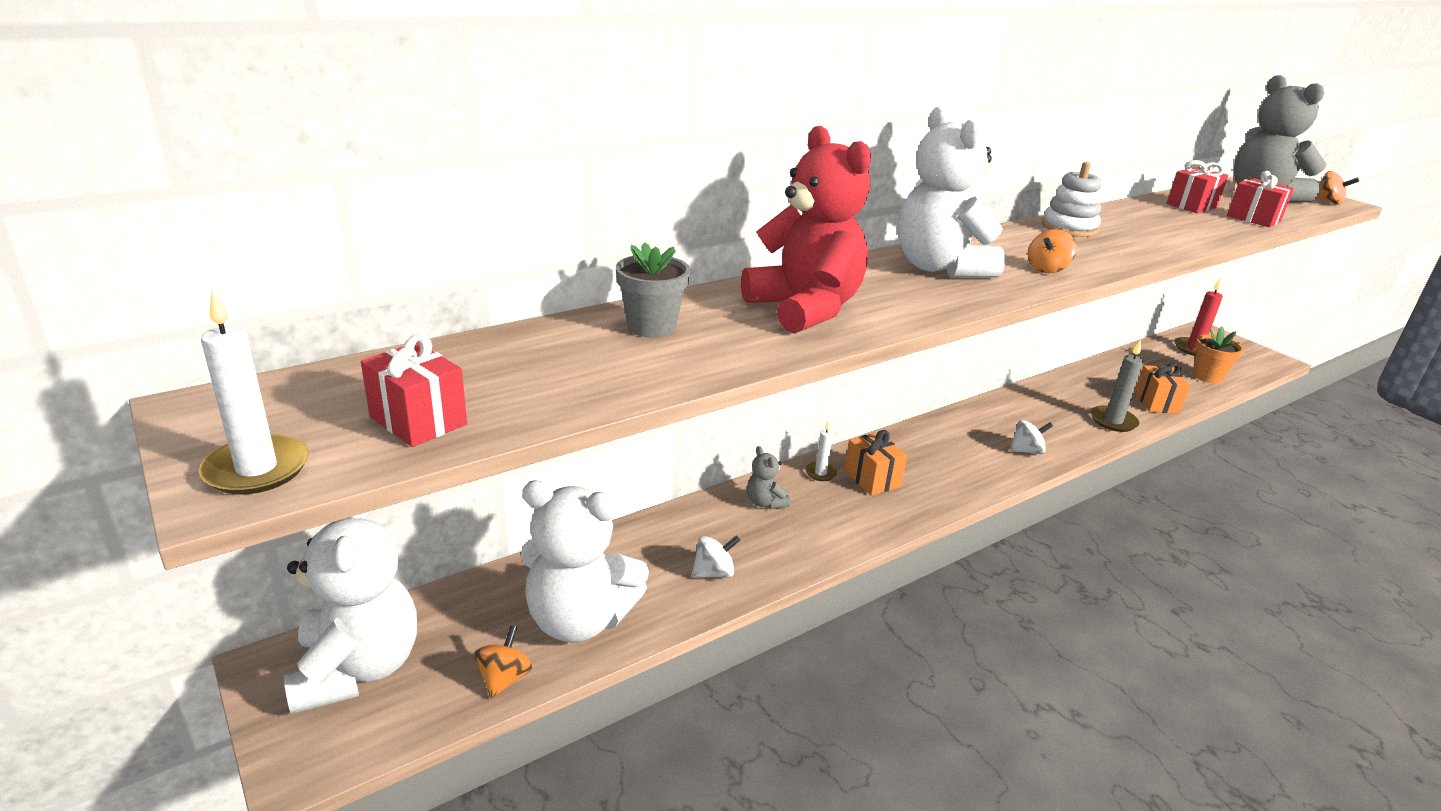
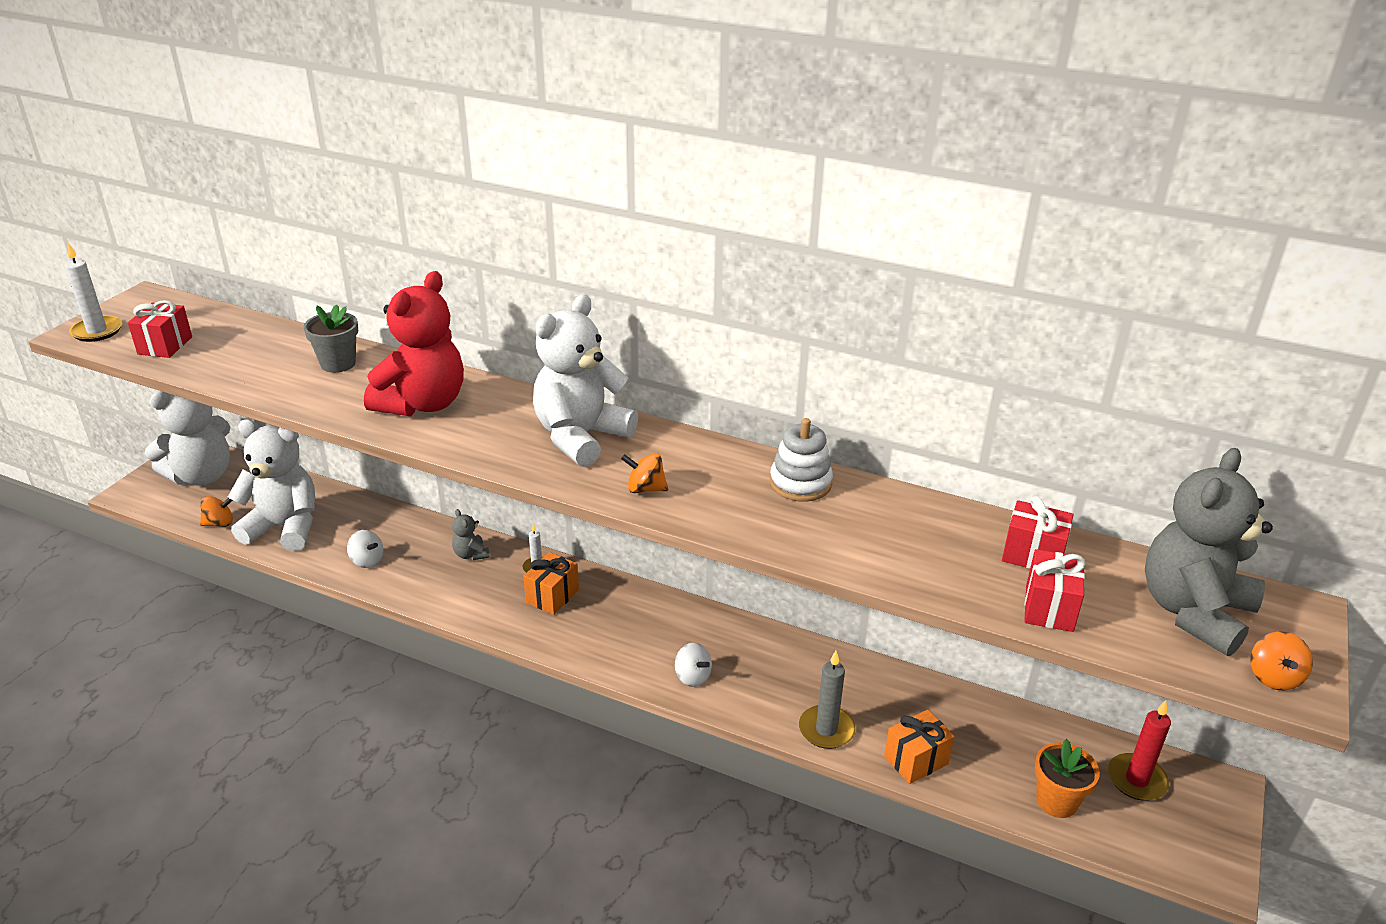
camera: 60 degrees right, 5 degrees up
white teddy bear [520,481,649,643] -> white teddy bear turned 120 degrees clockwise [228,419,315,551]
grey teddy bear [747,446,790,509] -> grey teddy bear turned 60 degrees counterclockwise [452,509,490,560]

